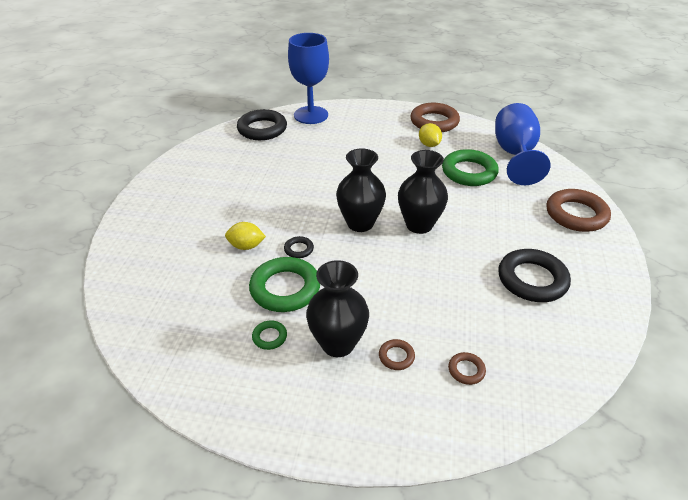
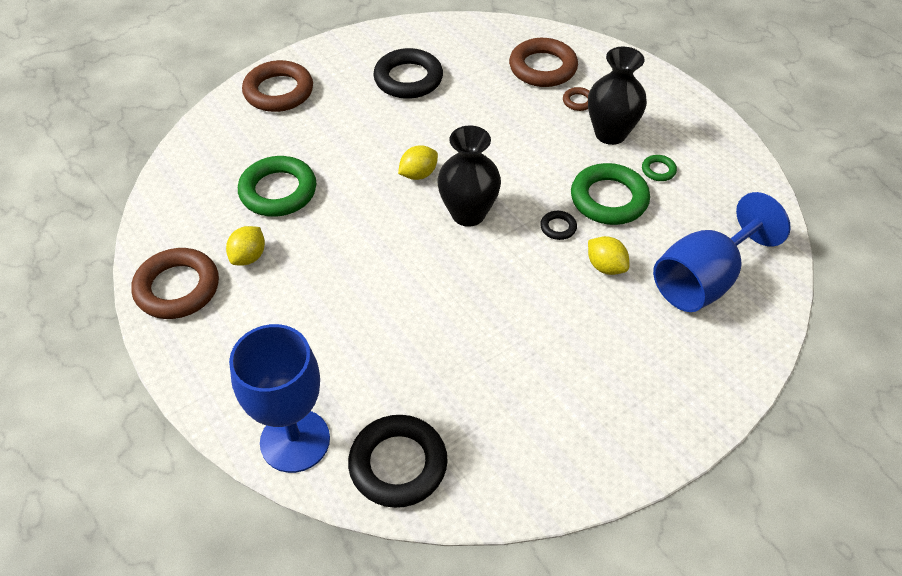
camera: 135 degrees left, 10 degrees up
black vase [398,150,448,234] -> yellow lemon [398,145,438,180]
brown ring [448,352,486,385] -> brown ring [509,38,578,87], size x2.20
blue goblet [495,103,551,185] -> blue goblet moved to [653,192,791,312]

